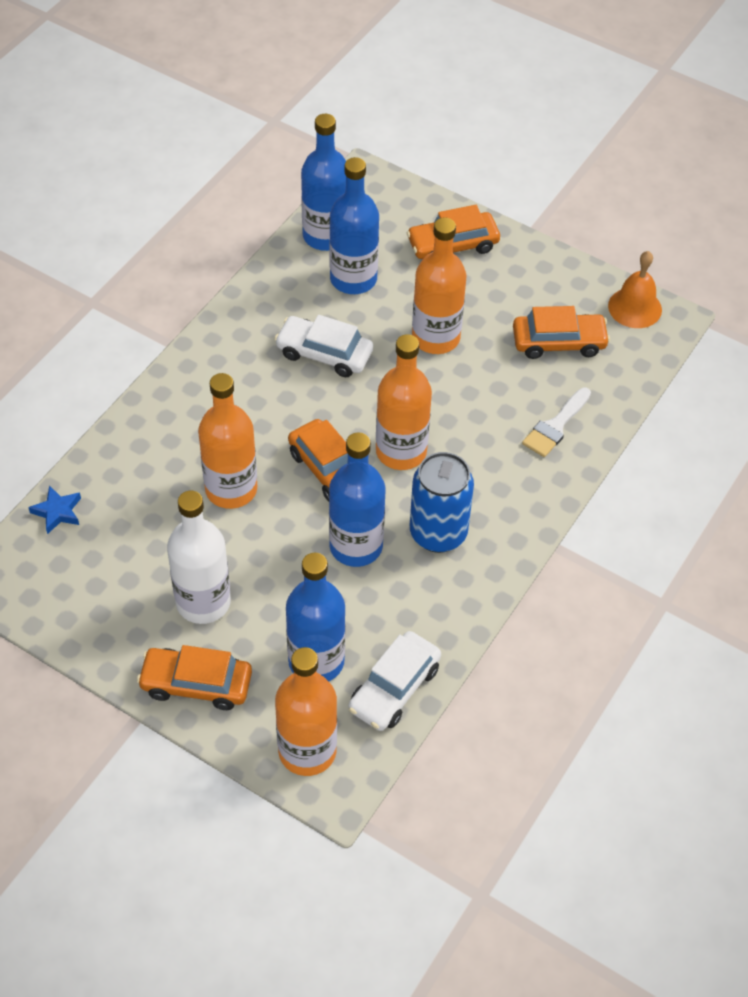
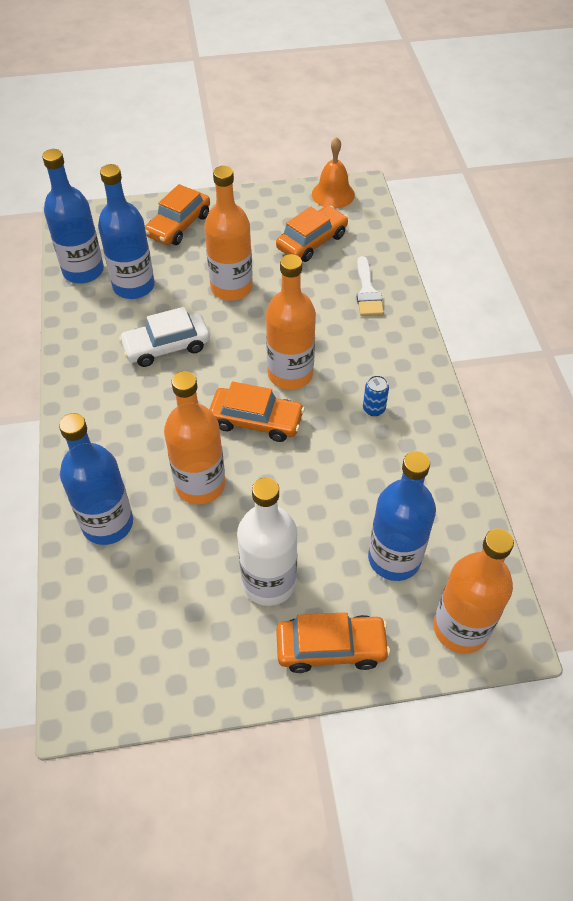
camera: 40 degrees left, 0 degrees up
blue star [28,485,81,534] -> none
orange car [137,645,252,710] -> orange car turned 150 degrees counterclockwise [276,612,390,673]
blue bottle [329,432,385,567] -> blue bottle moved to [59,413,133,545]
white car [348,631,441,731] -> none
blue can [410,452,474,553] -> blue can [363,375,389,416], size x0.44

